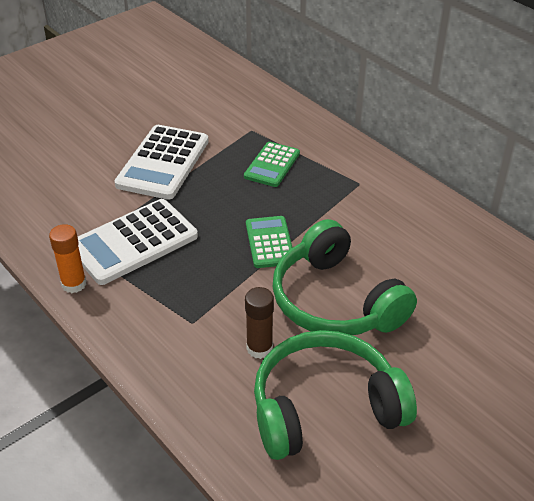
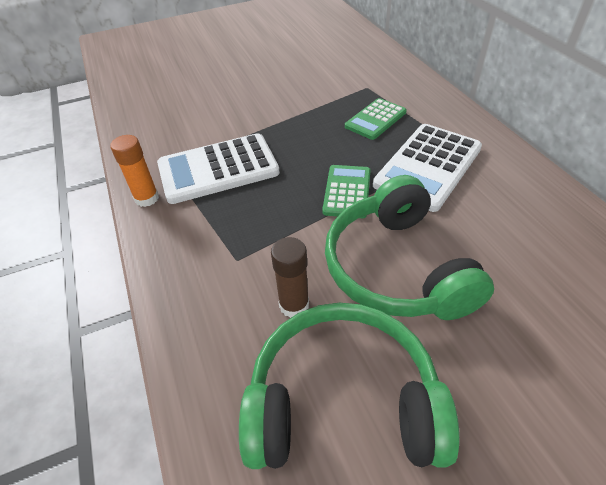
camera: 20 degrees right, 5 degrees up
white calculator [114,125,209,200] -> white calculator moved to [373,124,482,212]

